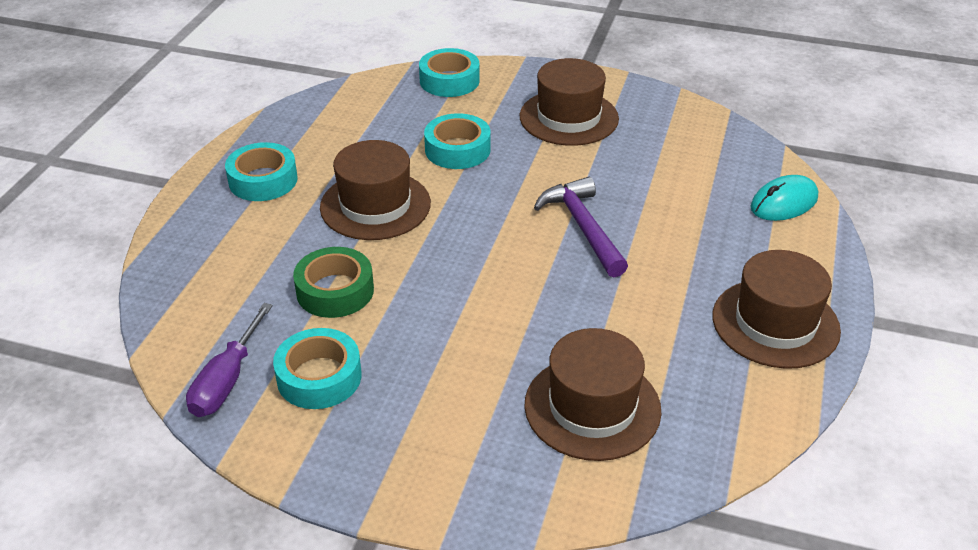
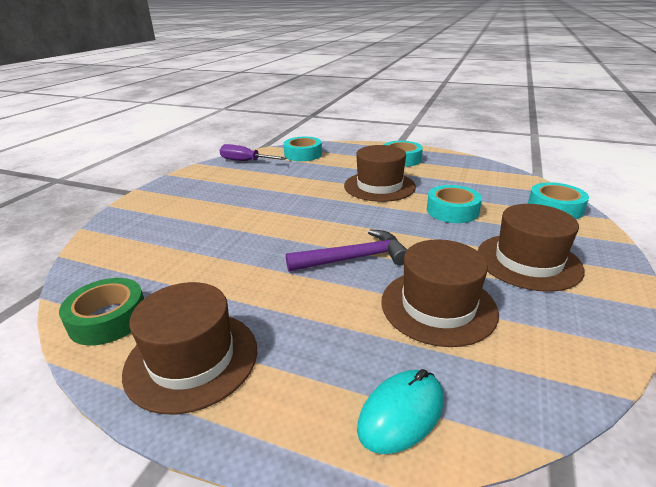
camera: 95 degrees right, 10 degrees down
turquoise tape [273,328,362,409] -> turquoise tape moved to [283,137,322,161]
green tape [293,247,374,318] -> green tape moved to [59,278,144,345]
brown hat [524,328,661,461] -> brown hat moved to [381,239,499,347]
turquoise mouse [750,175,818,221] -> turquoise mouse turned 75 degrees clockwise [357,369,444,454]

